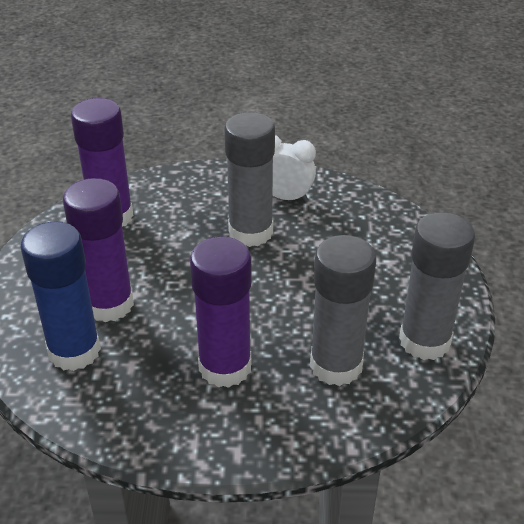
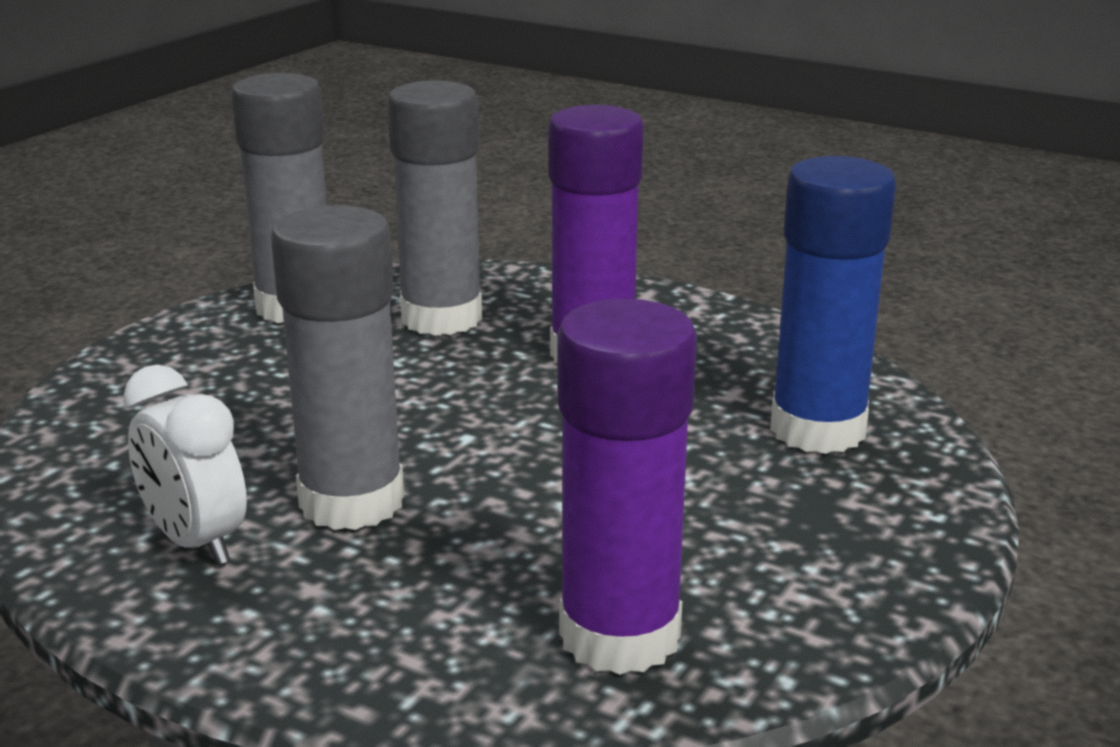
camera: 150 degrees left, 15 degrees down
purple glue stick [63,178,134,322] -> none

